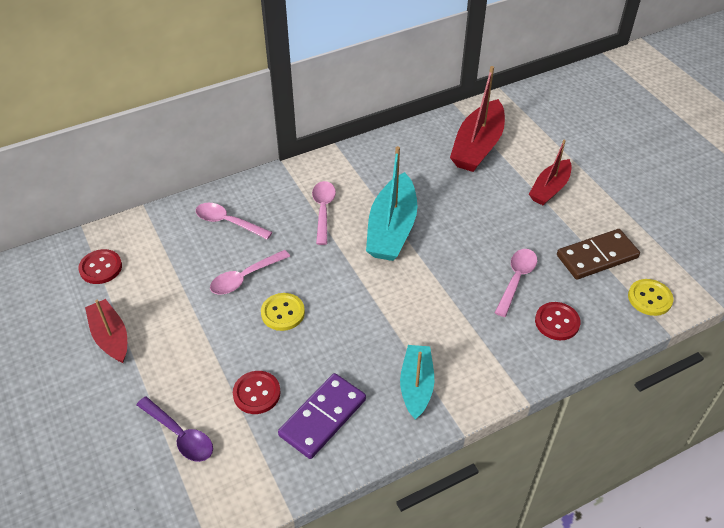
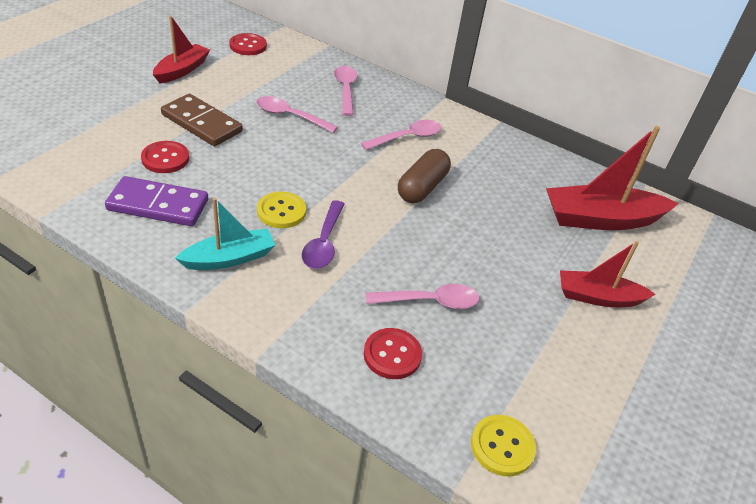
camera: 55 degrees right, 5 degrees down
purple spoon [137,396,213,462] -> purple spoon moved to [302,200,345,269]
yellow button [261,293,305,331] -> yellow button moved to [257,192,306,228]
turquoise boat [366,146,417,261] -> brown capsule [398,149,451,203]
brown domino [557,229,640,280] -> brown domino moved to [161,94,243,146]

